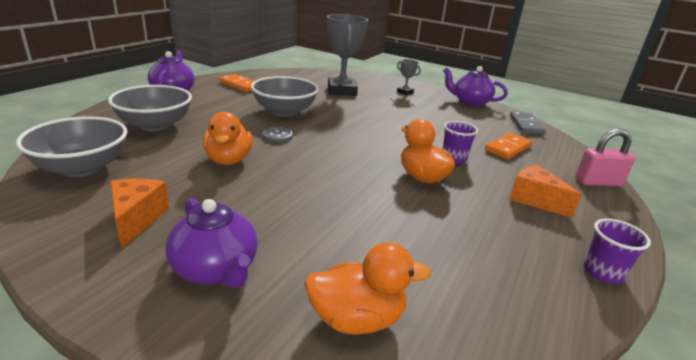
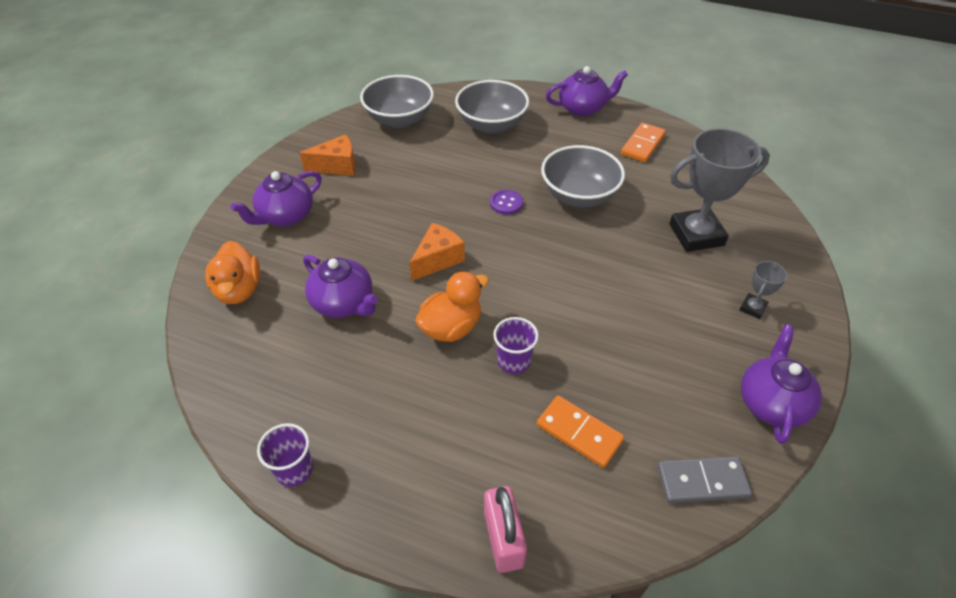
camera: 85 degrees right, 20 degrees up
orange duck [203,112,253,165] -> none
grey button [262,127,293,143] -> purple button [490,190,523,215]
orange cheese [509,165,582,218] -> orange cheese moved to [410,223,465,281]
none -> purple teapot [303,255,378,318]

